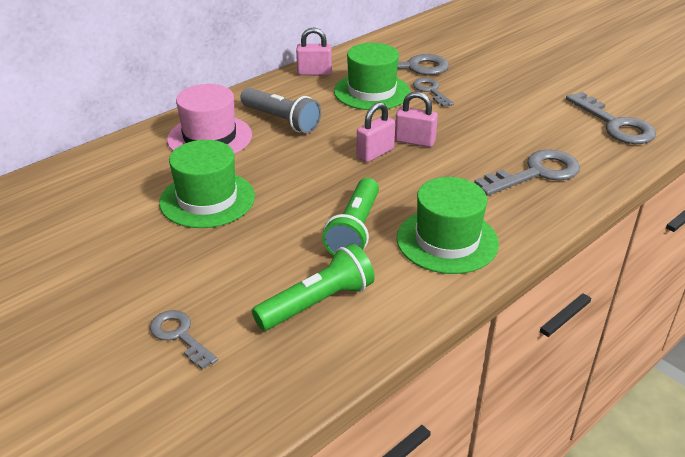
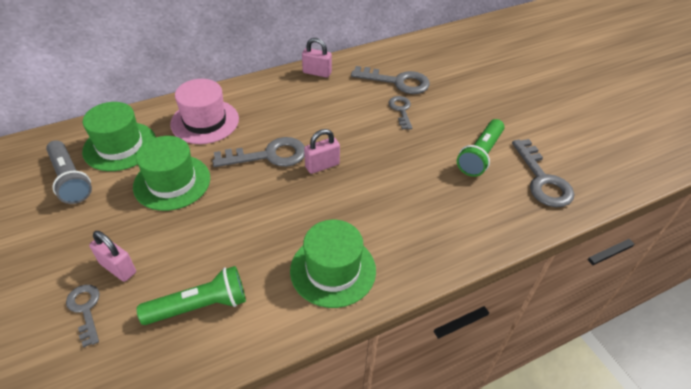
camera: 15 degrees right, 10 degrees up
grey flashlight [240,88,321,133] -> grey flashlight moved to [46,140,92,204]
green flashlight [322,178,379,255] -> green flashlight moved to [457,119,504,177]
green hat [334,43,410,110] -> green hat moved to [82,102,156,171]
pink padlock [395,92,438,147] -> pink padlock moved to [89,231,136,282]
grey key [474,149,580,196] -> grey key moved to [212,137,305,167]

